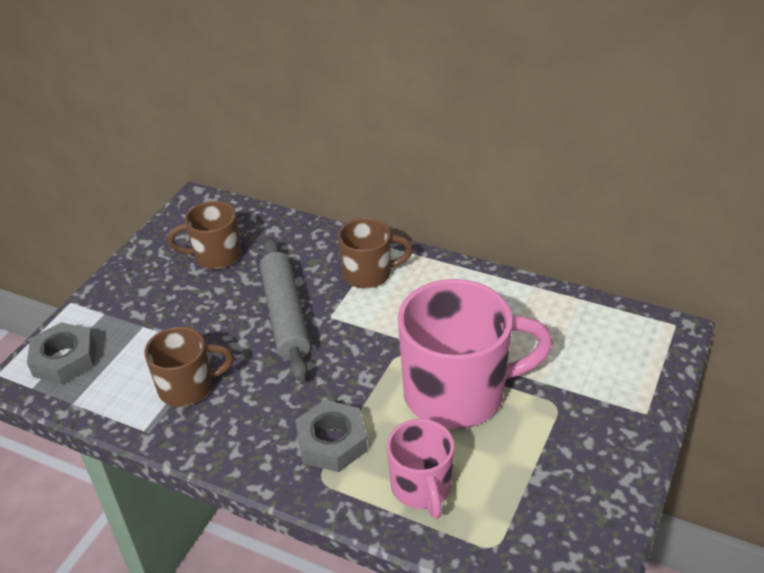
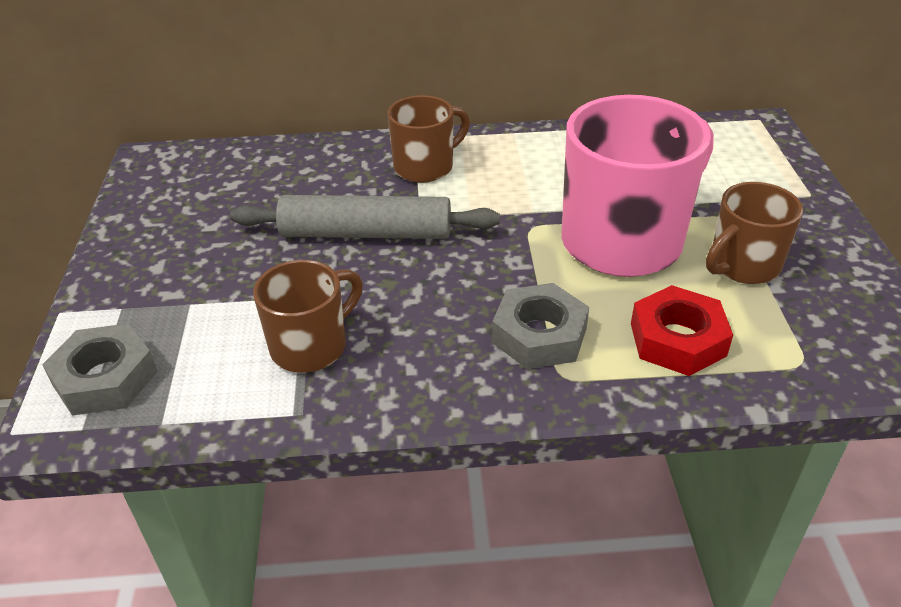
camera: 30 degrees left, 0 degrees up
brown mug [168,201,241,269] -> brown mug moved to [706,182,803,284]
grey rolling pin [260,238,311,381] -> grey rolling pin turned 45 degrees counterclockwise [230,195,500,239]
pink mug [387,419,454,519] -> red nut [631,285,733,376]

